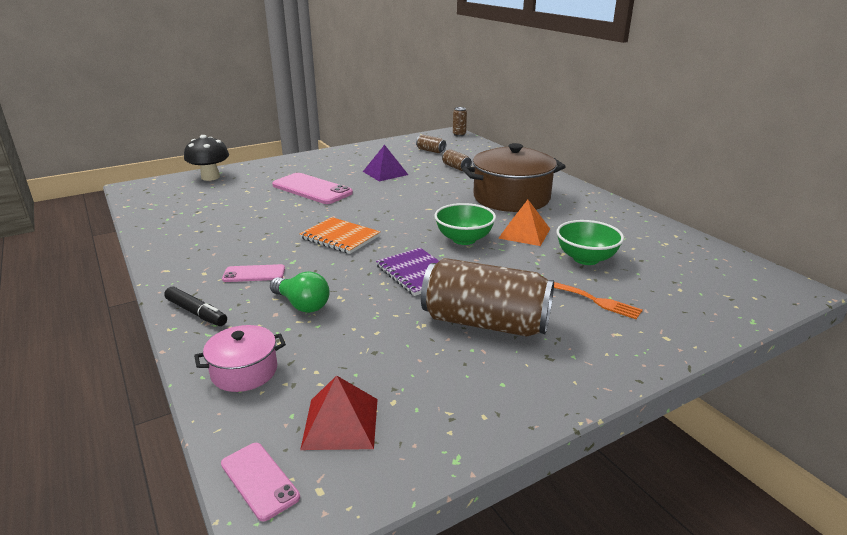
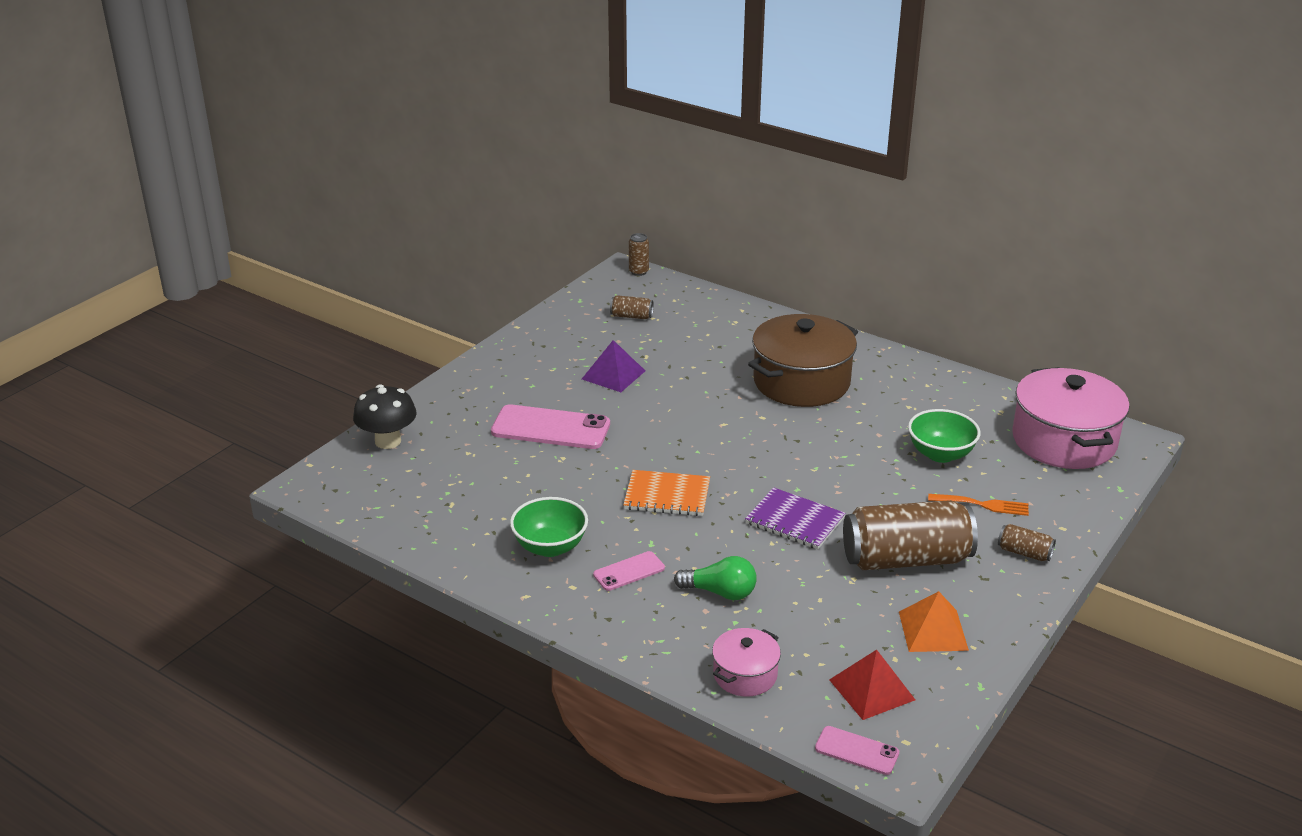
camera: 25 degrees left, 5 degrees up
black marker [164,287,227,326] -> none
green bowl [434,203,496,245] -> green bowl moved to [510,497,588,557]
brown can [442,149,472,171] -> brown can moved to [998,524,1056,561]
orange pyramid [498,200,550,246] -> orange pyramid moved to [899,591,969,652]
none -> pink pot [1012,367,1130,469]

